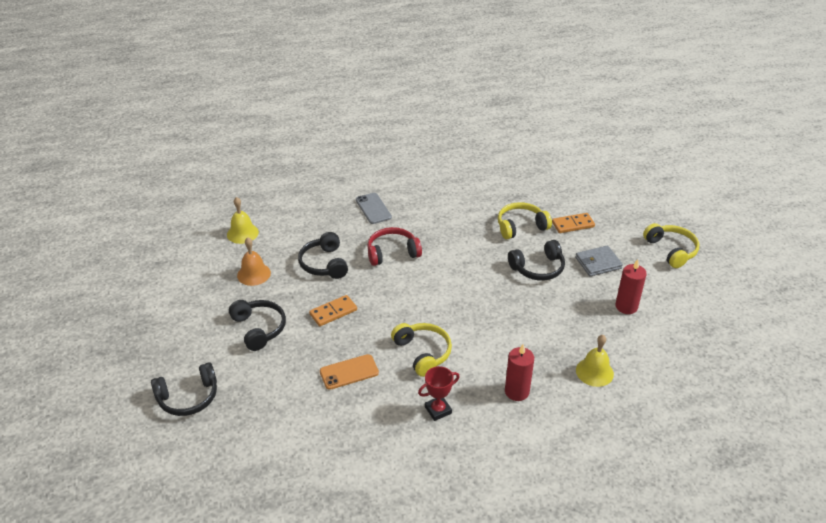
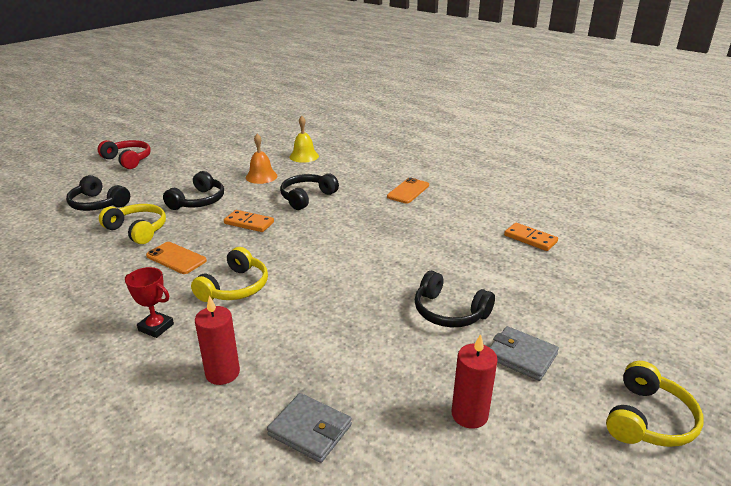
camera: 55 degrees right, 10 degrees down
grey phone [356,193,392,224] -> orange phone [387,178,429,203]
red headphones [367,227,422,266] -> red headphones moved to [98,140,151,169]
yellow headphones [498,202,552,239] -> yellow headphones moved to [99,204,166,244]
orange domino [552,213,595,233] -> orange domino moved to [504,223,558,251]
yellow bell [576,335,614,387] -> grey wallet [267,393,352,463]

